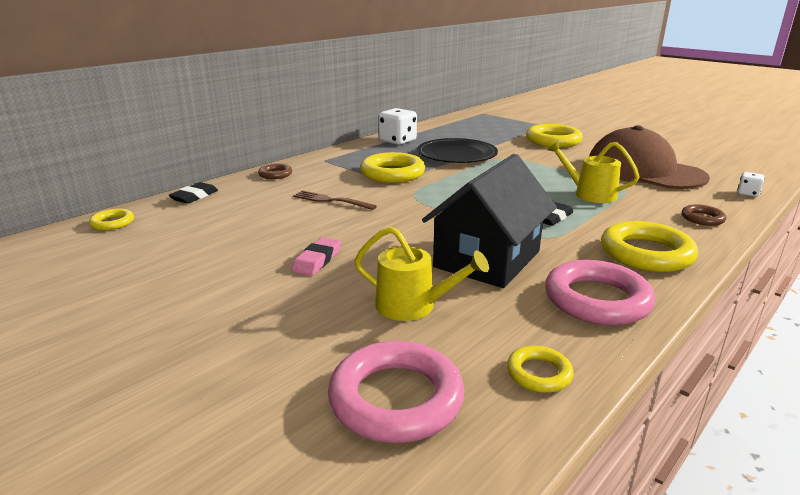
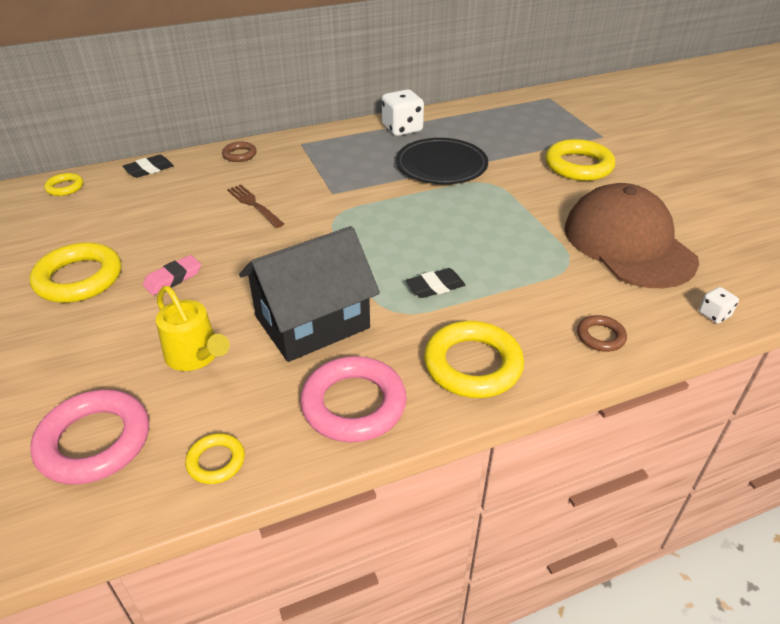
camera: 25 degrees right, 15 degrees up
yellow ring [360,152,425,183] -> yellow ring moved to [30,242,121,303]
yellow watering can [547,140,640,203] -> none

